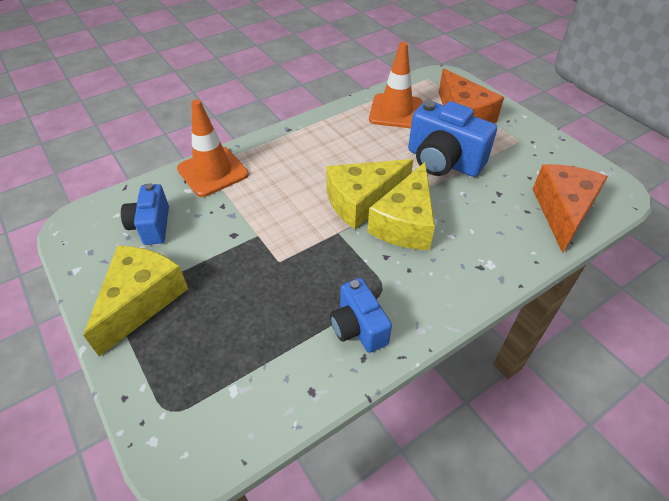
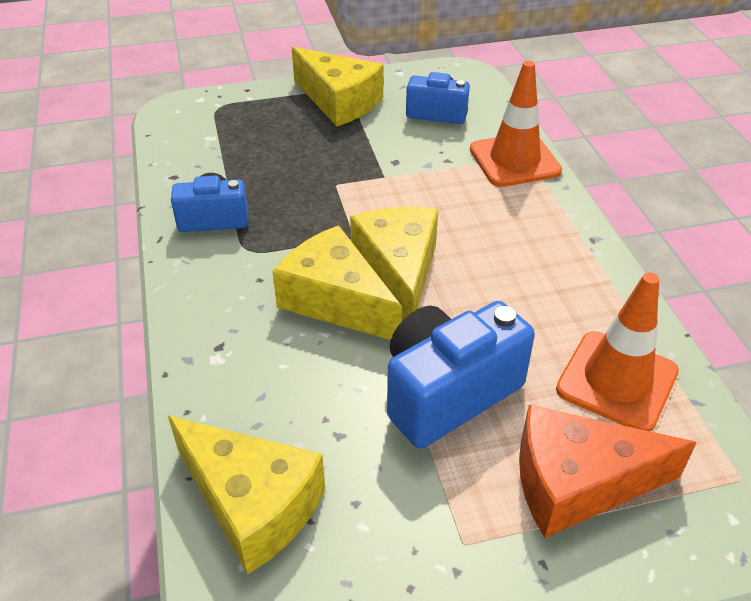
camera: 110 degrees right, 5 degrees down
orange cheese [533,164,608,253] -> yellow cheese [168,416,325,575]

